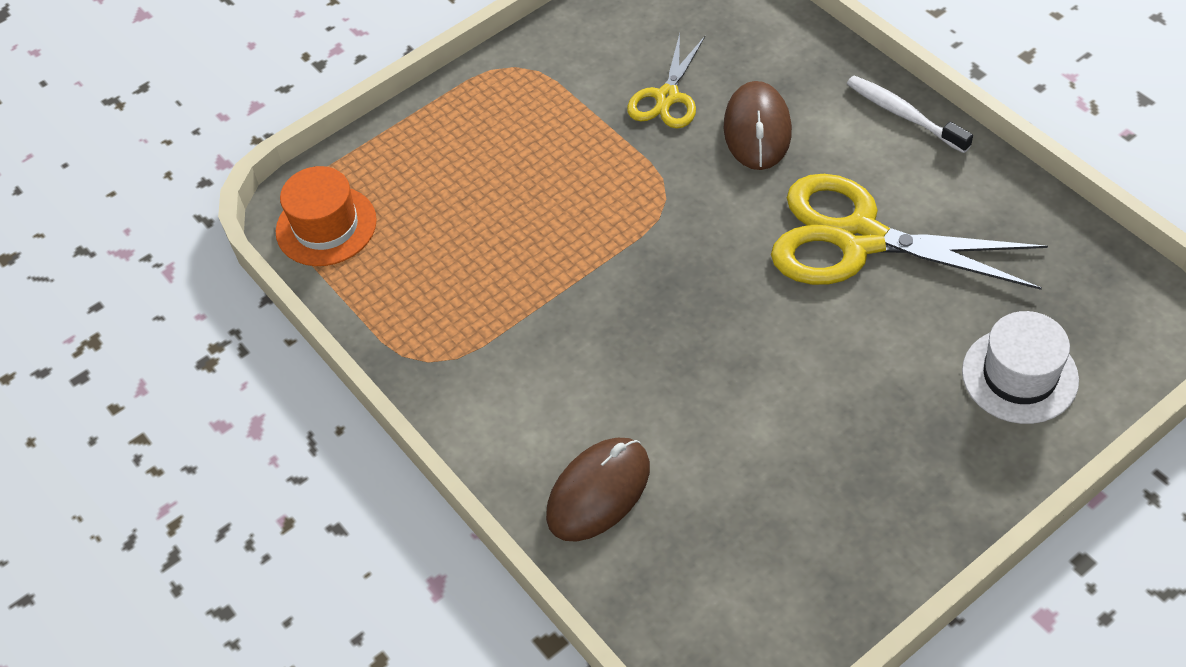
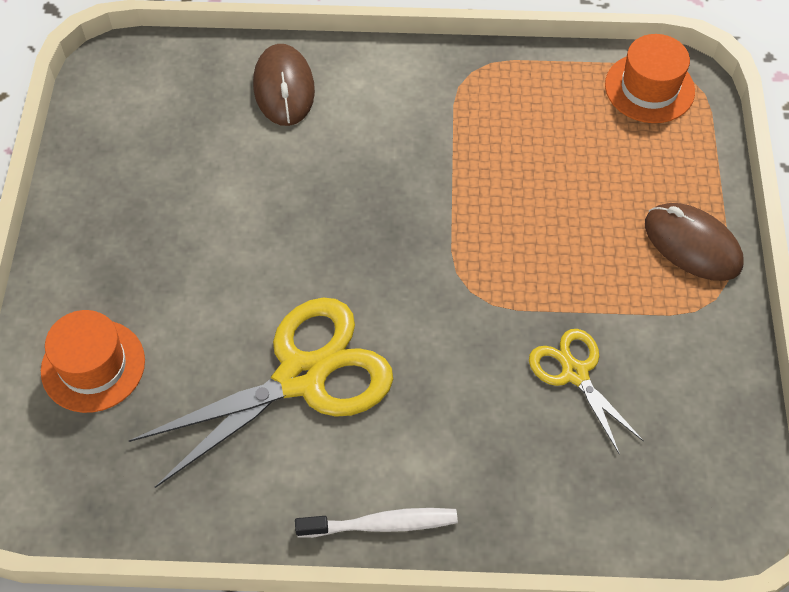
camera: 125 degrees right, 5 degrees up
brown mouse [724,81,792,170] -> brown mouse moved to [645,203,744,281]
white hat [962,311,1079,424] -> orange hat [41,310,145,413]

